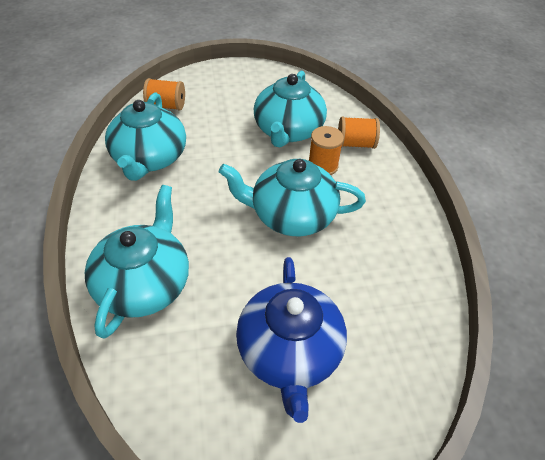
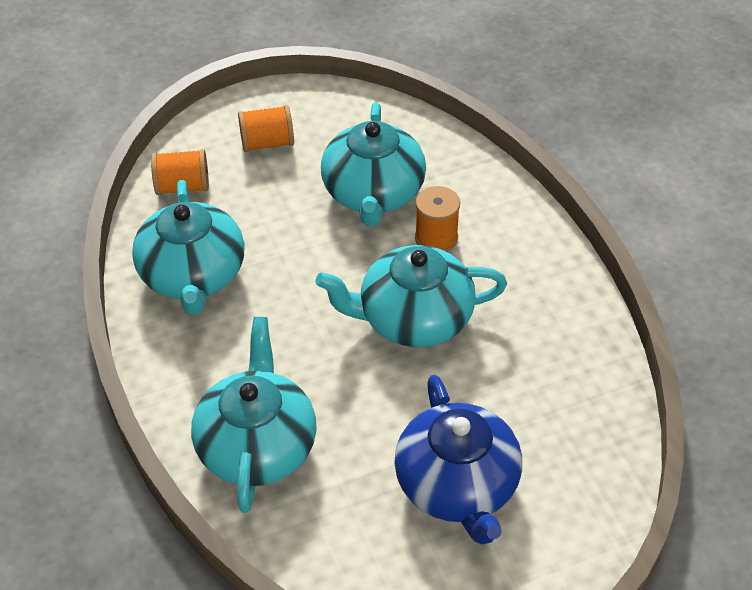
camera: 10 degrees left, 0 degrees up
orange spool [338,116,380,149] -> orange spool moved to [238,105,294,152]

